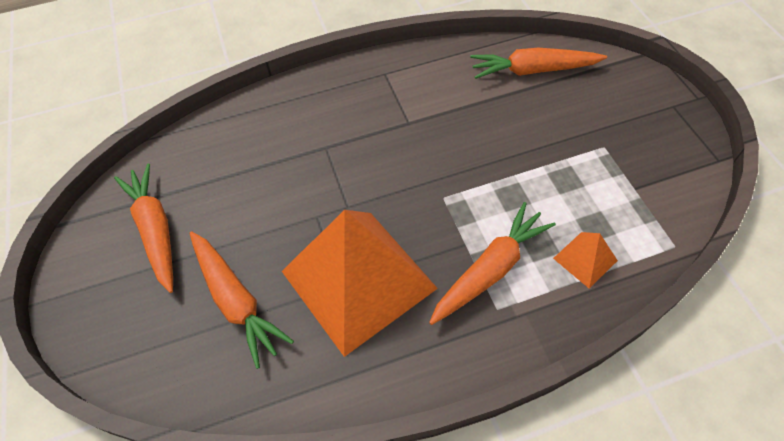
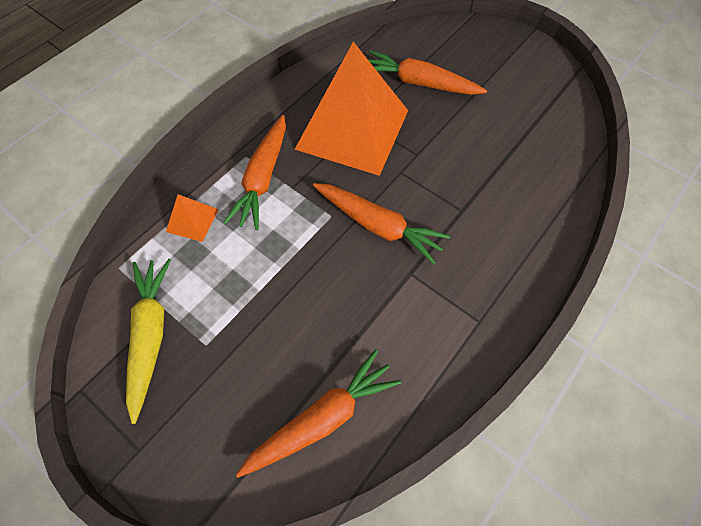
camera: 145 degrees right, 5 degrees up
orange carrot [114,163,173,293] -> orange carrot moved to [313,183,450,264]
none -> yellow carrot [126,259,171,424]

